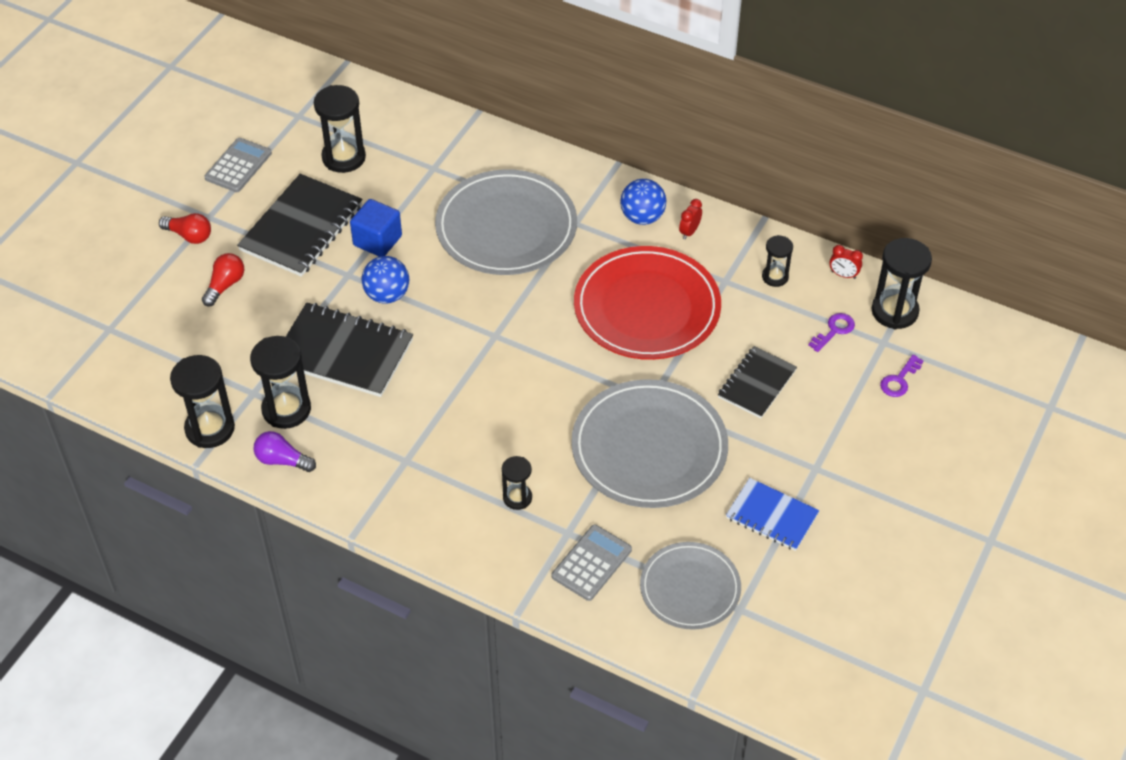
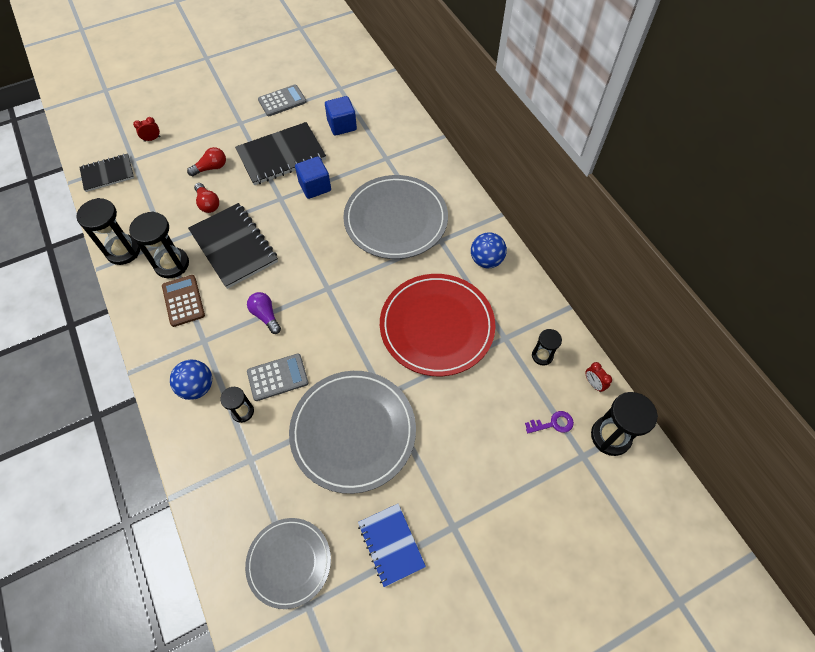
camera: 35 degrees right, 10 degrees up
red light bulb [159,213,211,244] -> red light bulb moved to [194,183,219,213]
purple light bulb [254,431,316,472] -> purple light bulb moved to [247,292,281,334]
black hourglass [314,85,366,173] -> blue cube [325,96,357,136]
blue ball [361,256,409,304] -> blue ball moved to [170,360,212,400]
grey calculator [552,524,632,601] -> grey calculator moved to [247,354,309,401]
red clock [679,199,702,239] -> red clock moved to [133,117,160,142]
black notebook [718,346,797,419] -> black notebook moved to [80,154,134,192]
purple key [880,354,924,397] -> none
none -> brown calculator [162,275,205,327]

